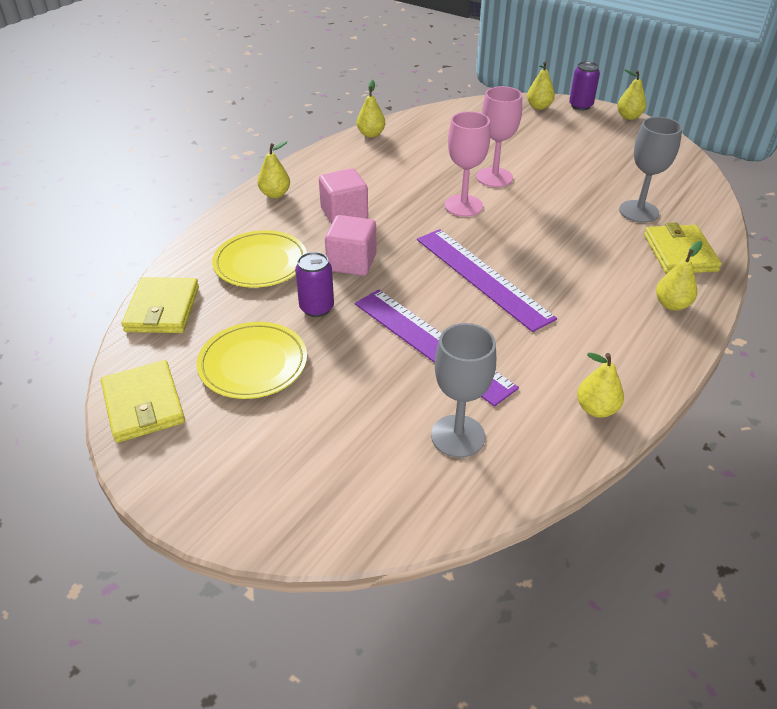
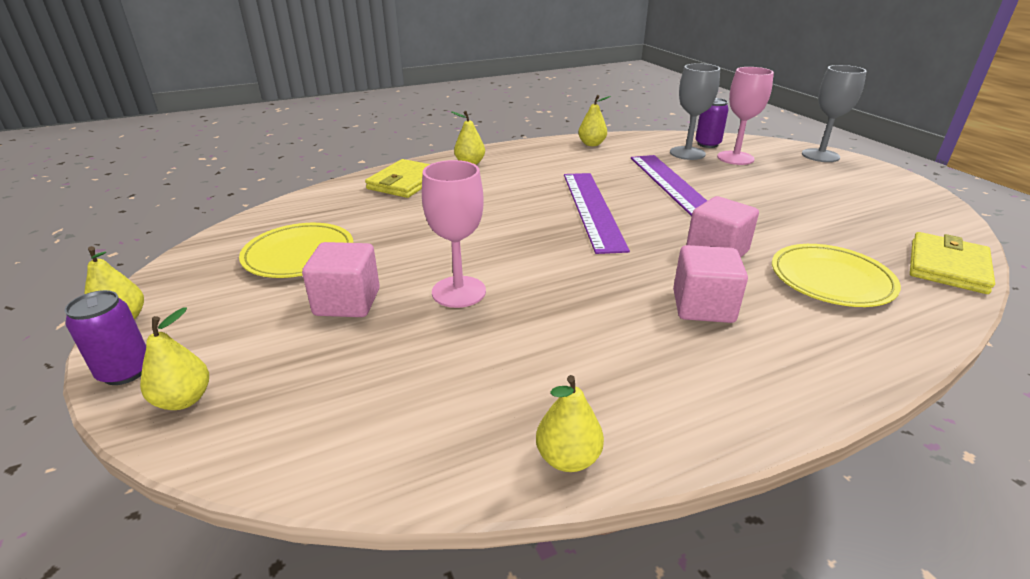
camera: 150 degrees left, 10 degrees down
yellow wallet [101,360,185,443] -> none
yellow plate [197,322,307,399] -> yellow plate moved to [239,223,353,278]
yellow pear [257,141,290,198] -> none
purple can [295,252,334,317] -> purple can moved to [695,98,729,148]
pink goblet [445,111,491,217] -> pink goblet moved to [717,67,774,165]
grey goblet [619,117,683,223] -> grey goblet moved to [802,65,867,162]
none -> pink cube [302,242,380,317]

